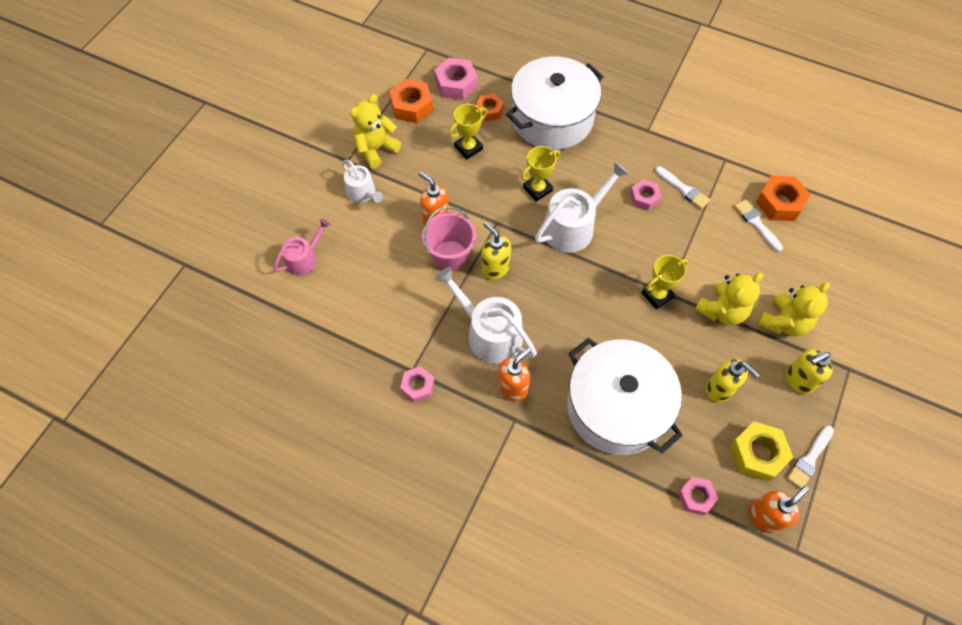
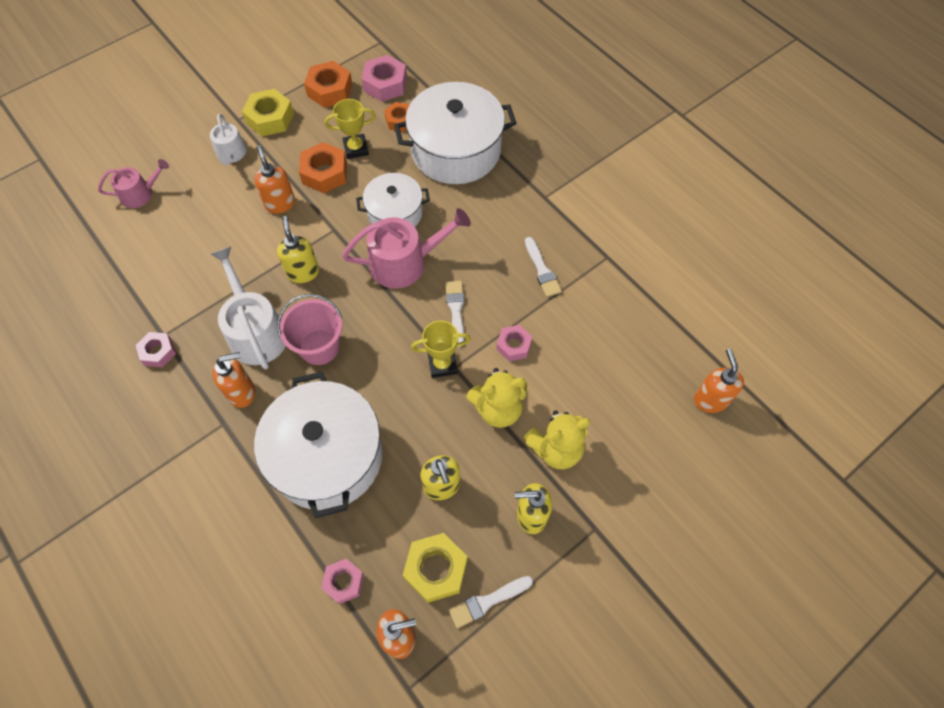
camera: 25 degrees right, 0 degrees up
yellow teddy bear [350,94,401,168] -> yellow nut [242,89,294,137]
pink bucket [422,206,476,271] -> pink bucket moved to [277,294,342,365]
yellow trophy [521,146,560,202] -> white pot [356,173,430,227]
white watering can [535,162,629,253] -> pink watering can [342,208,471,289]
pink nut [630,179,661,211] -> pink nut moved to [496,325,532,361]
white brush [734,199,783,252] -> white brush moved to [445,281,464,347]
orange nut [756,176,811,221] -> orange nut moved to [299,142,347,193]
none -> orange soap dispenser [694,349,744,413]

